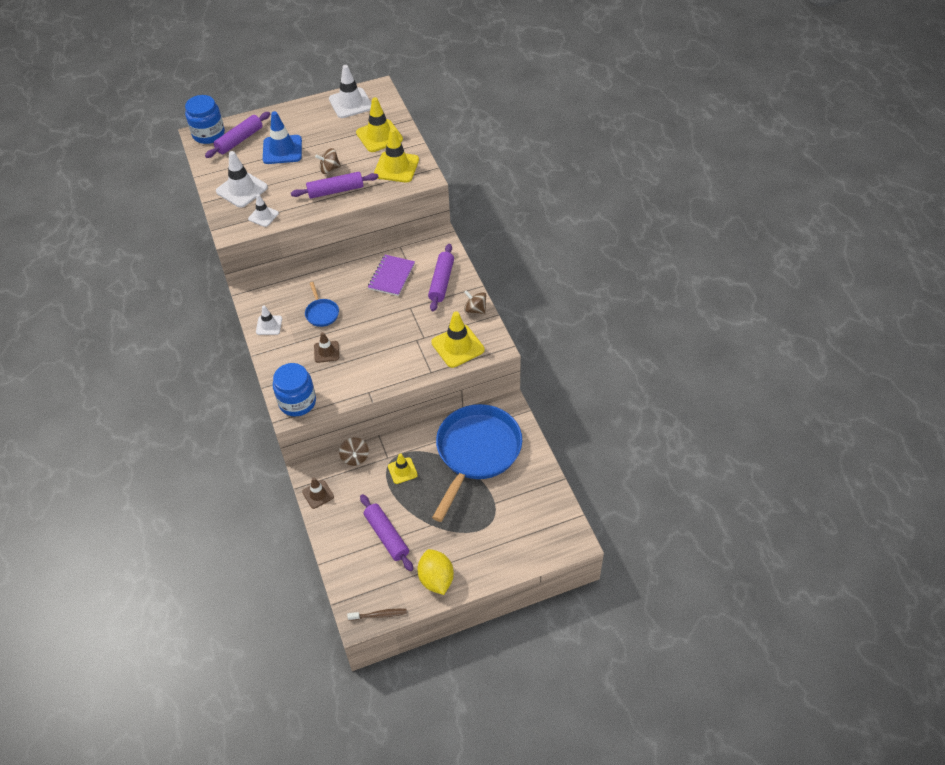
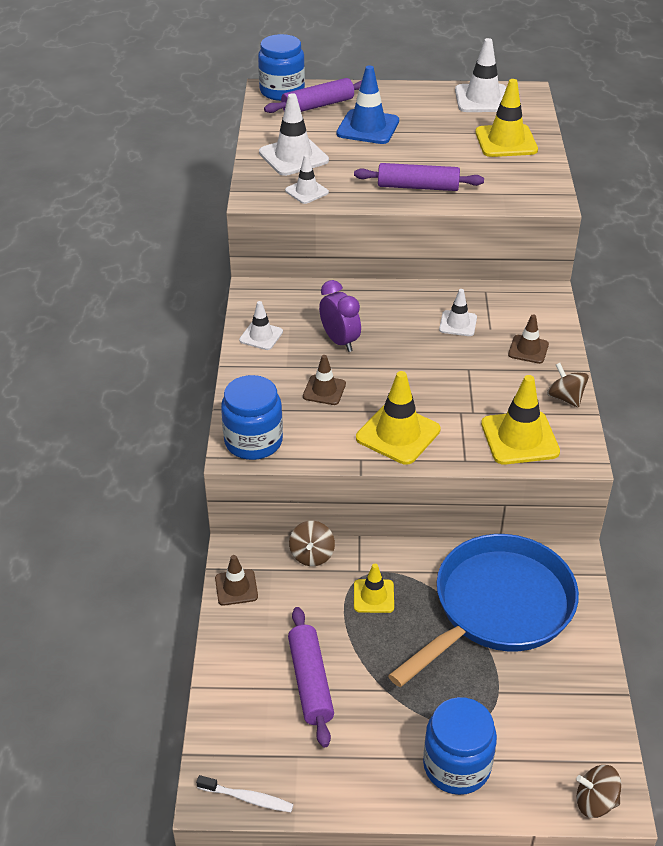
camera: 20 degrees right, 10 degrees down
blue pan [305,282,339,327] -> purple clock [319,280,361,352]
brown spinning top [315,148,341,174] -> brown spinning top moved to [576,765,621,818]
brown toothbrush [347,609,407,621] -> white toothbrush [196,775,294,812]
purple notebook [368,255,415,296] -> white traffic cone [439,289,477,336]
yellow traffic cone [374,129,419,183] -> yellow traffic cone moved to [356,371,441,465]
yellow lemon [417,549,454,595] -> none
purple rolling pin [428,244,454,312] -> brown traffic cone [508,314,549,364]
none -> blue jar [423,697,497,795]

